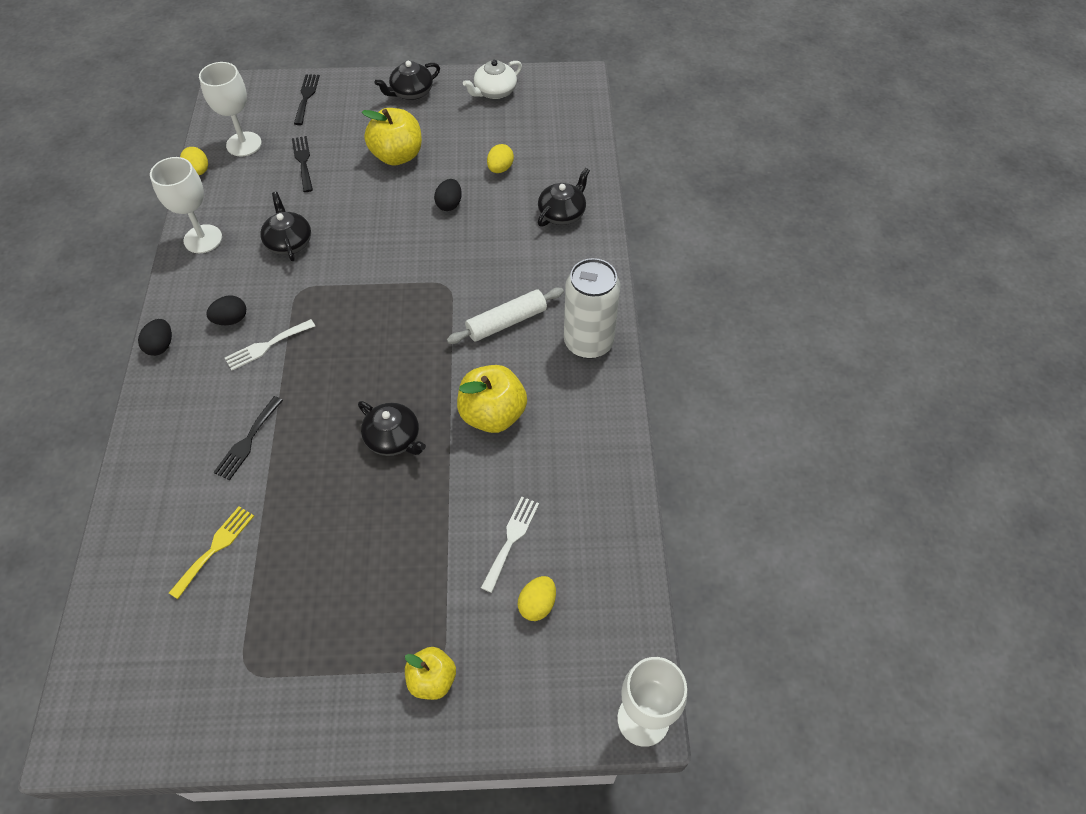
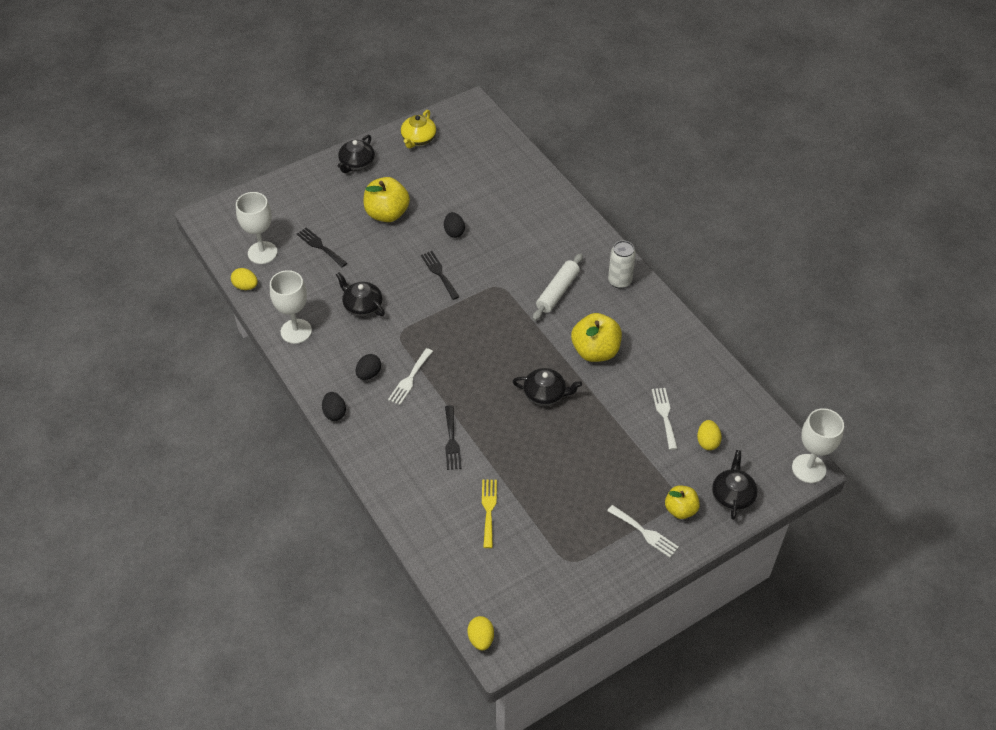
camera: 30 degrees left, 5 degrees down
black fork [294,74,320,125] -> black fork moved to [421,251,460,300]
white teapot [463,60,522,99] -> yellow teapot [401,110,436,148]
yellow egg [487,144,514,173] -> yellow egg moved to [467,616,494,650]
black teapot [538,168,590,227] -> black teapot moved to [712,450,758,520]
white can [564,258,620,359] -> white can [608,241,636,288], size x0.65
none -> white fork [607,505,679,558]

